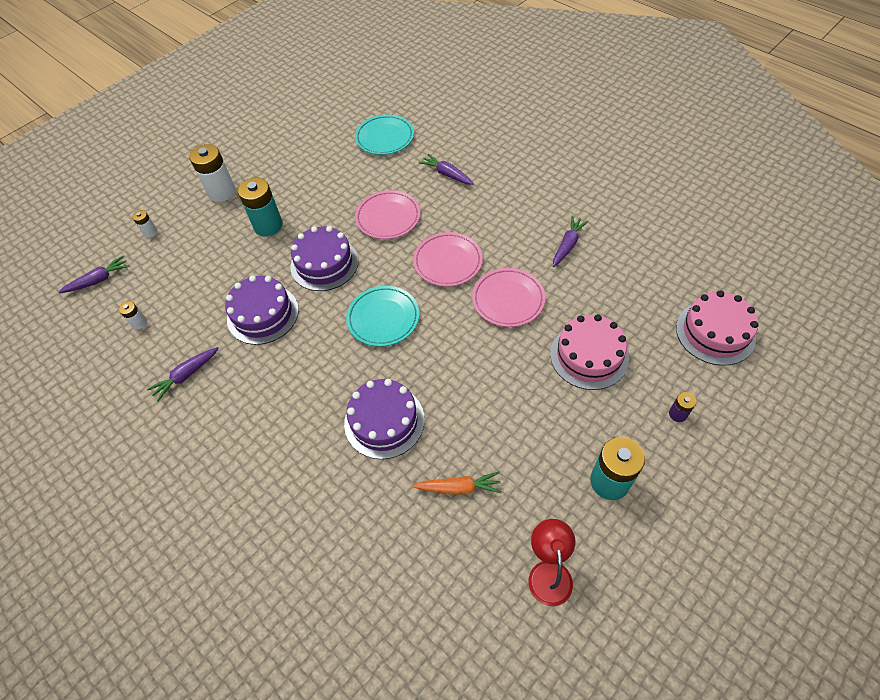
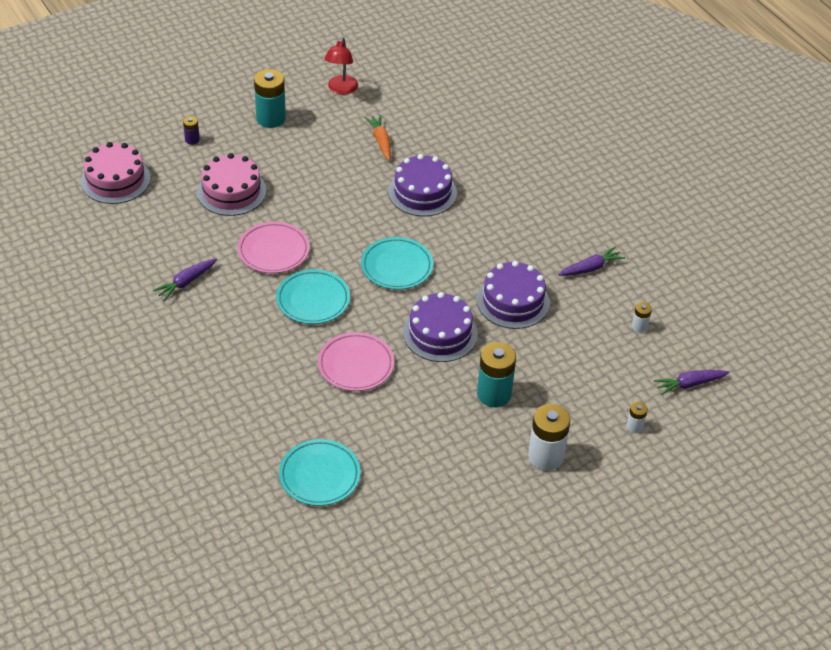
camera: 170 degrees left, 10 degrees down
orange carrot [412,472,501,495] -> orange carrot turned 60 degrees clockwise [365,115,391,160]
pink plate [413,232,483,287] -> turquoise plate [276,269,350,324]
purple carrot [419,154,474,185] -> none

